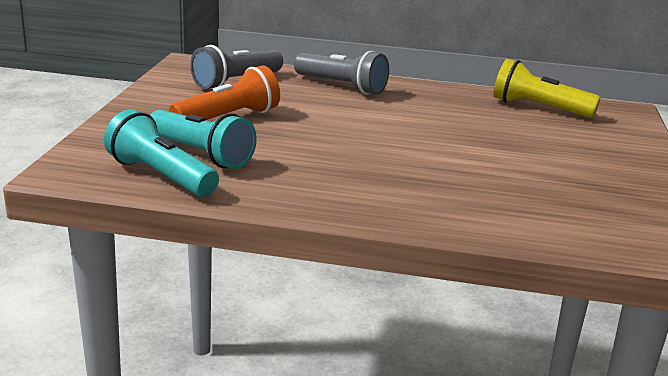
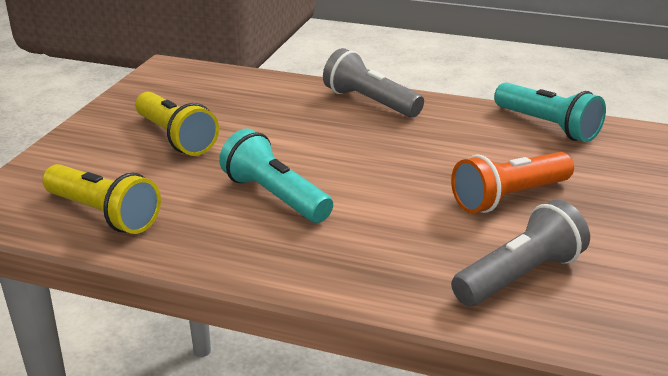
camera: 170 degrees left, 5 degrees up
turquoise flashlight [150,109,257,169] -> turquoise flashlight moved to [219,129,333,223]
grey flashlight [294,51,389,95] -> grey flashlight moved to [323,48,424,117]
none -> yellow flashlight [135,92,219,156]

